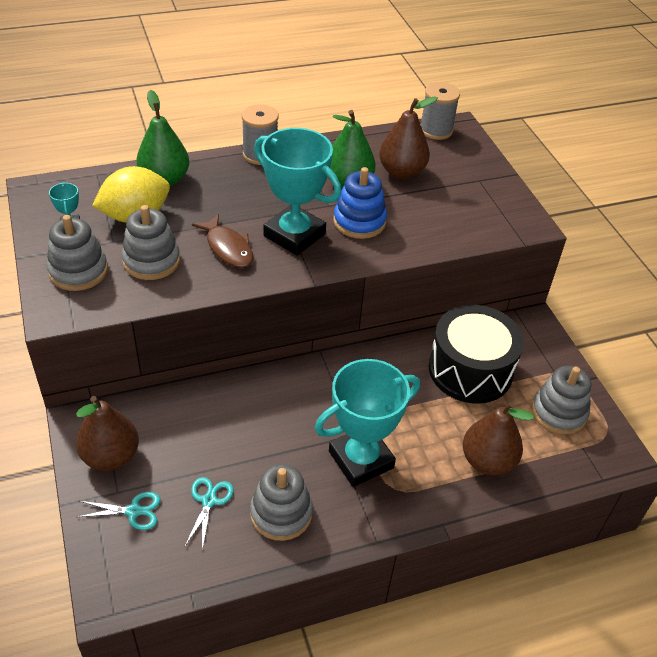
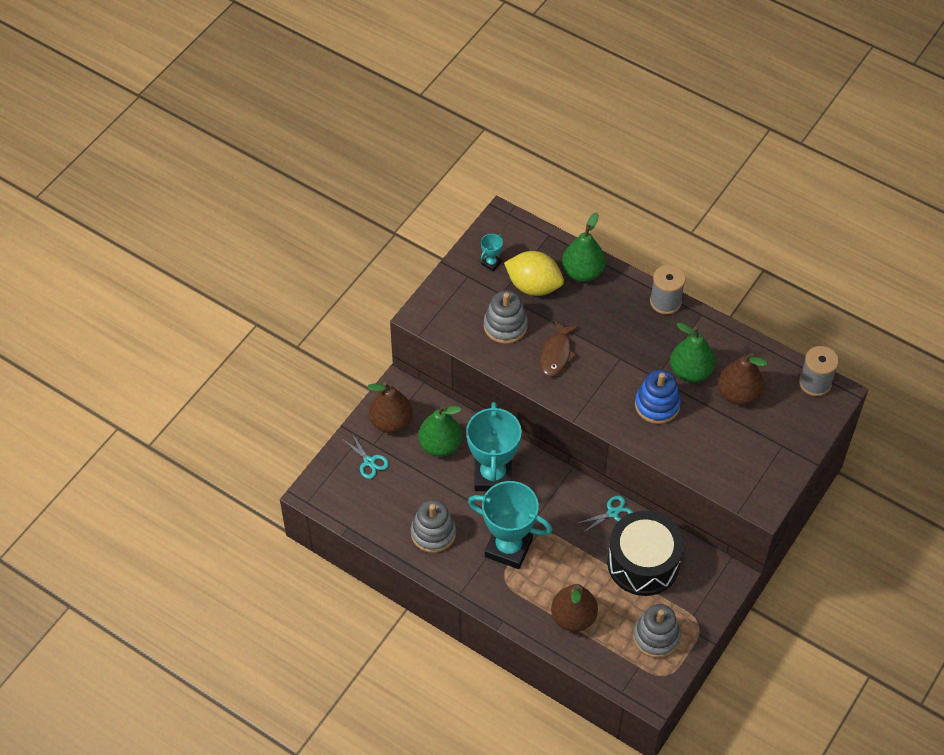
camera: 55 degrees right, 10 degrees up
grey stacking toy [47,215,108,291] -> none
turquoise scissors [185,477,234,550] -> turquoise scissors moved to [576,496,633,534]
turquoise trophy [254,128,341,256] -> turquoise trophy moved to [466,402,522,491]
none -> green pear [418,405,462,457]

